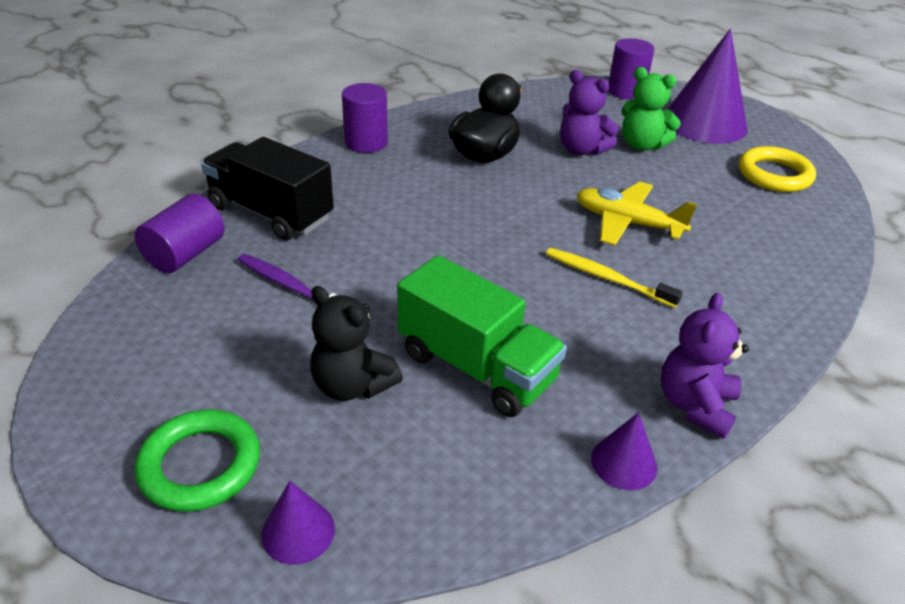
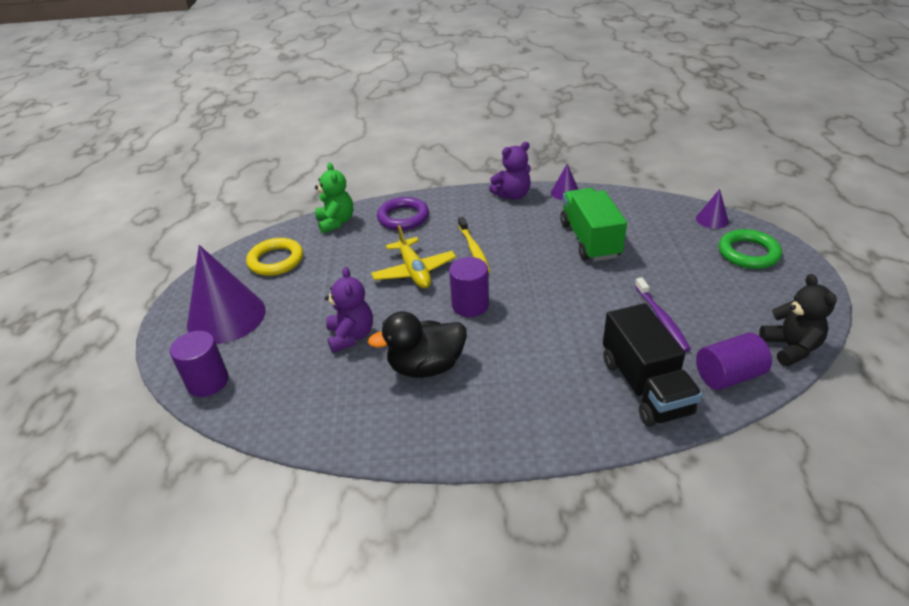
camera: 135 degrees left, 0 degrees up
black teddy bear [310,286,403,401] -> black teddy bear moved to [759,274,837,366]
purple cylinder [342,83,388,153] -> purple cylinder moved to [449,257,489,317]
green teddy bear [621,67,681,151] -> green teddy bear moved to [315,162,353,233]
none -> purple ring [377,197,429,230]

